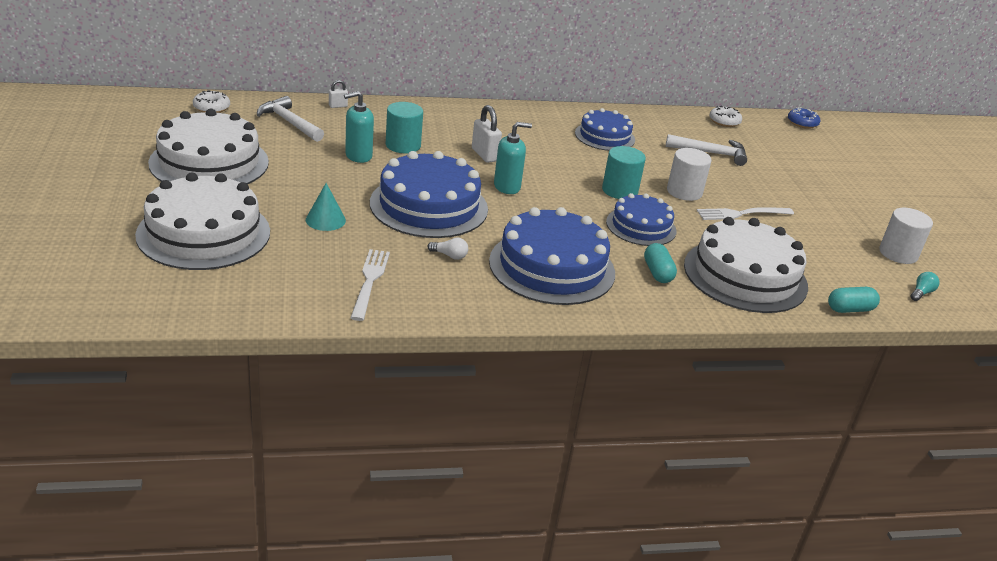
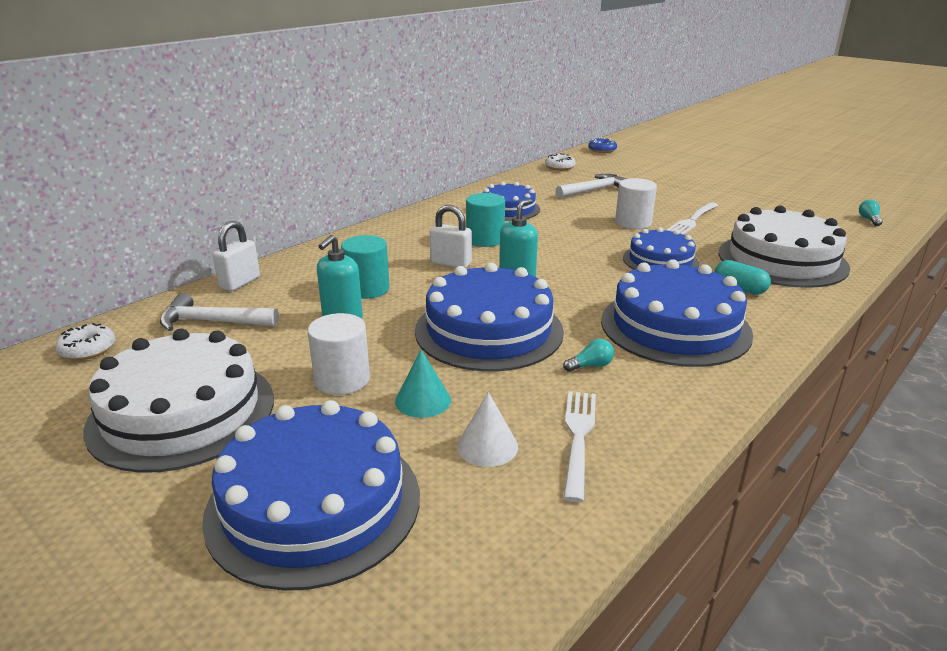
camera: 35 degrees left, 5 degrees down
white cake [135,173,270,270] -> blue cake [202,400,420,591]
white padlock [329,80,348,108] -> white padlock [213,221,260,291], size x1.79
white fork [350,249,390,321] -> white fork turned 45 degrees clockwise [563,391,596,502]
white light bulb [428,238,468,260] -> turquoise light bulb [563,339,614,372]
turquoise cylinder [602,146,646,199] -> turquoise cylinder moved to [466,193,505,247]
turquoise capsule [828,287,880,313] -> none
white cylinder [879,208,933,264] -> white cylinder moved to [308,313,370,395]
none -> white cone [457,392,518,467]

